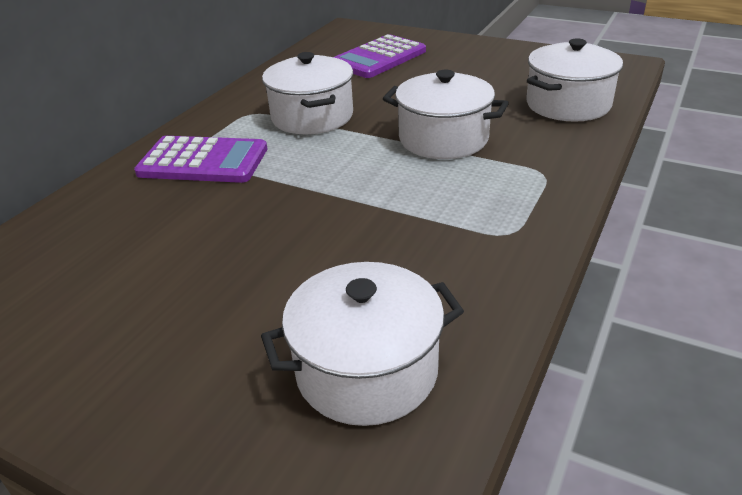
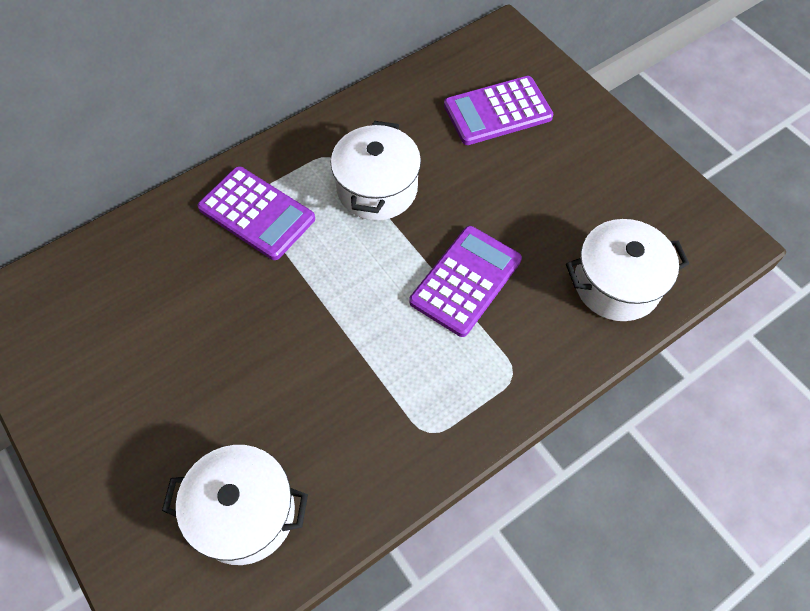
camera: 25 degrees right, 25 degrees up
white pot [383,70,509,159] -> purple calculator [409,226,522,337]

